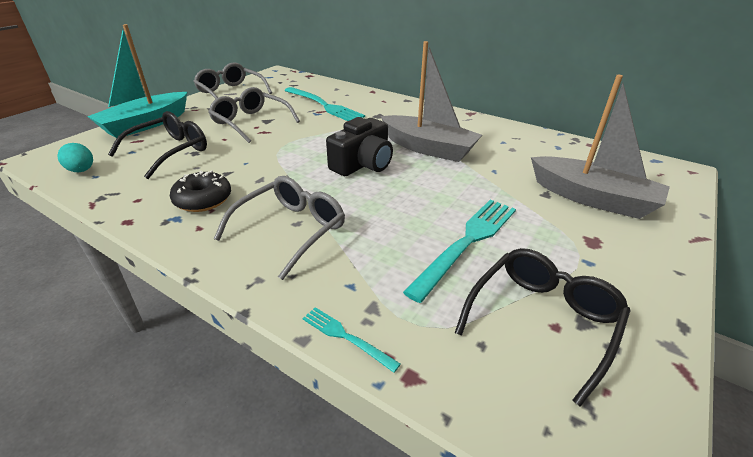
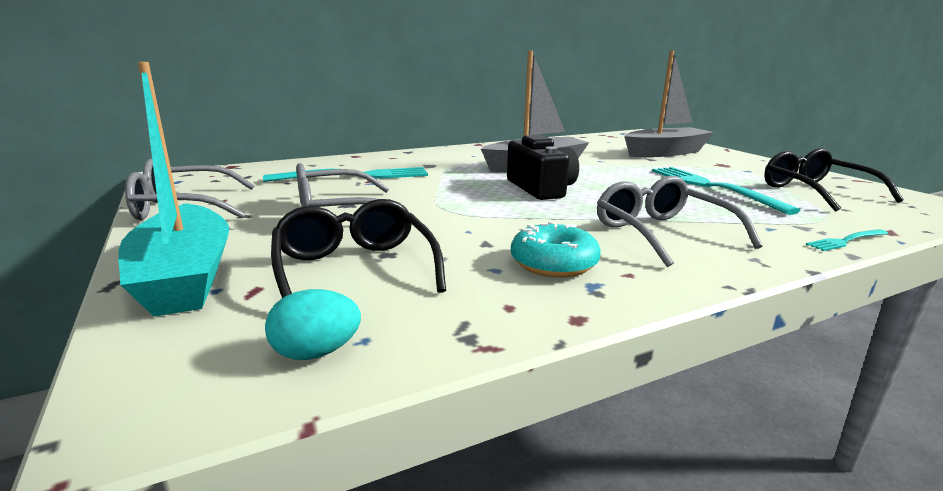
camera: 60 degrees left, 15 degrees down
black donut [170,170,231,212] -> turquoise donut [511,221,601,278]

